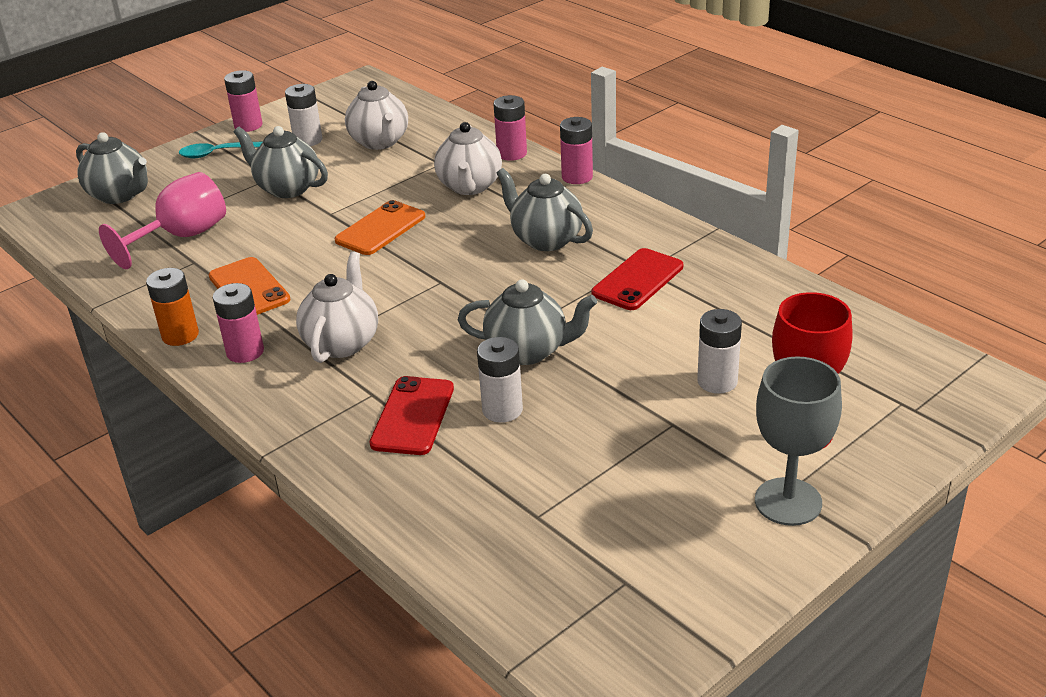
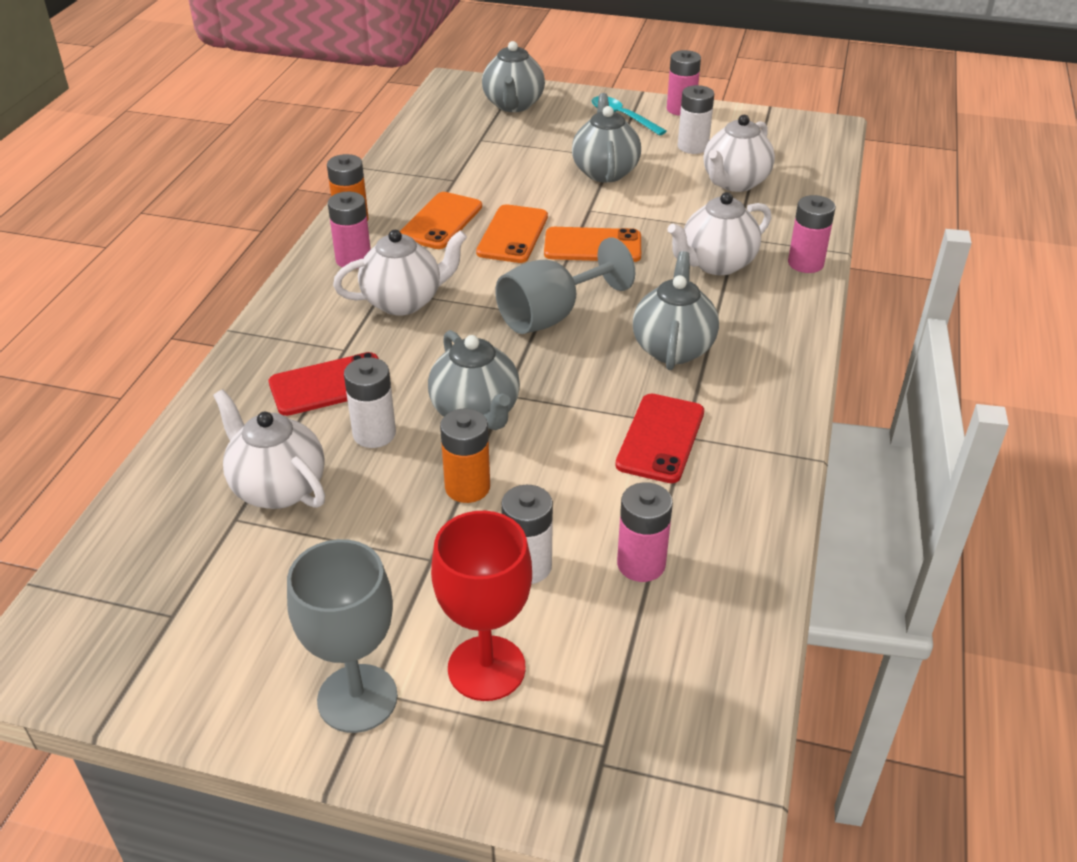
camera: 55 degrees right, 5 degrees up
pink goblet [99,172,226,269] -> none
pink battery [560,117,593,184] -> pink battery moved to [617,482,673,582]
red phone [592,248,683,310] -> red phone turned 75 degrees counterclockwise [615,394,704,483]
none -> white teapot [213,389,325,509]
none -> orange battery [440,409,490,503]
none -> orange phone [476,204,548,263]
none -> grey goblet [495,237,635,334]

